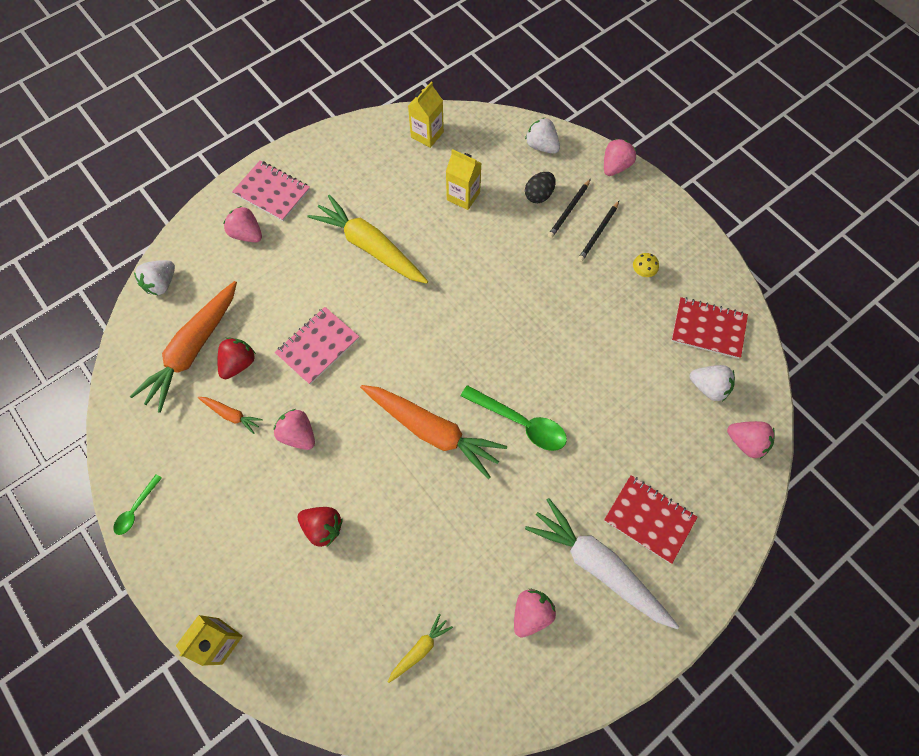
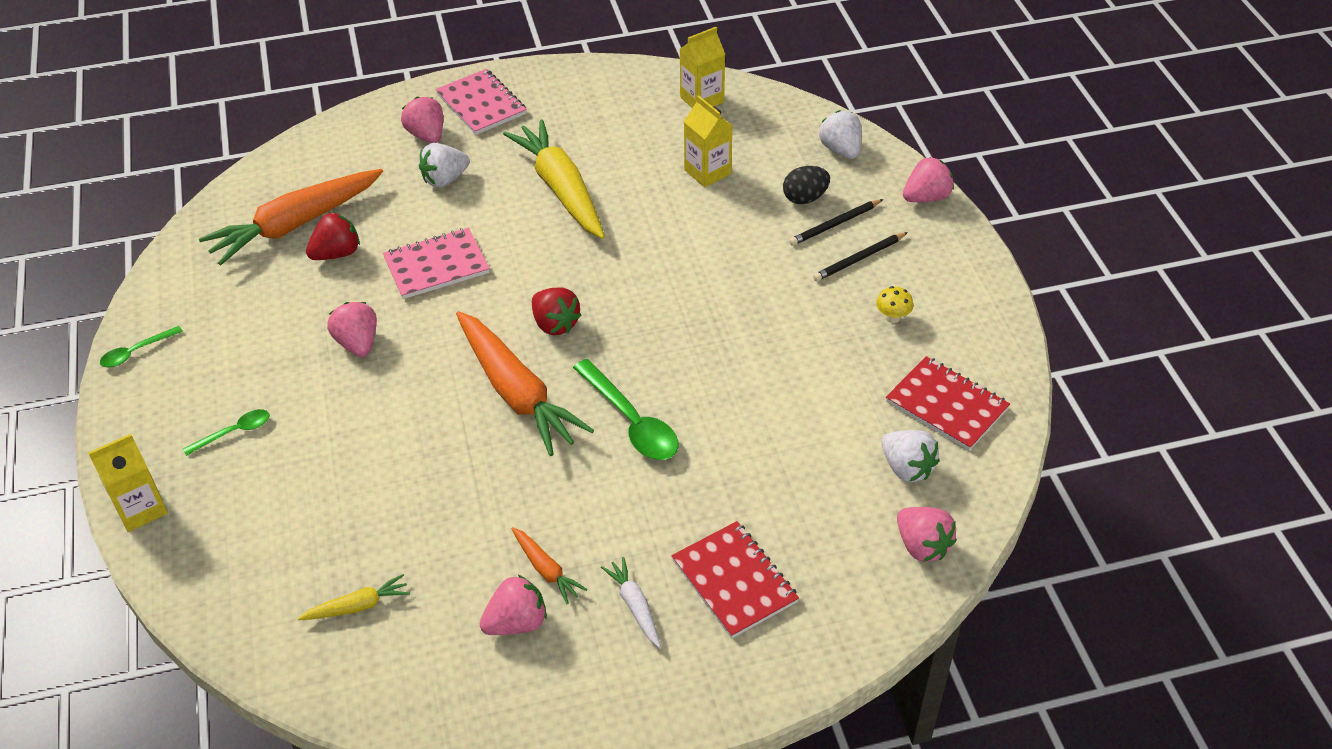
camera: 25 degrees right, 20 degrees down
white strawberry [134,260,175,296] -> white strawberry moved to [419,143,470,188]
orange carrot [198,397,263,434] -> orange carrot moved to [511,527,588,604]
red strawberry [298,507,343,547] -> red strawberry moved to [532,287,581,335]
white carrot [525,498,679,629] -> white carrot [601,557,661,648], size x0.45
none -> green spoon [183,409,270,456]

